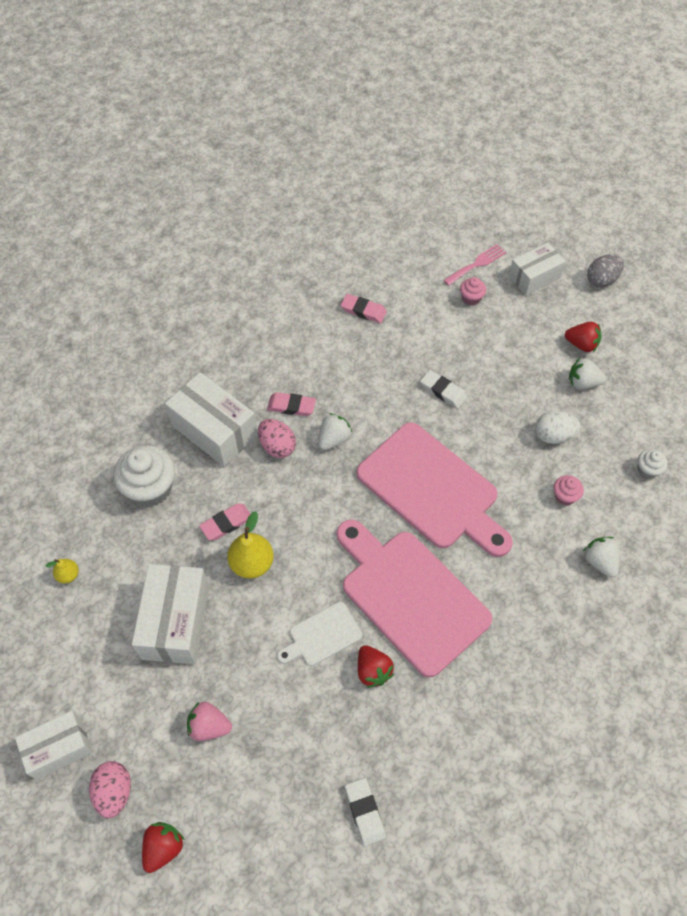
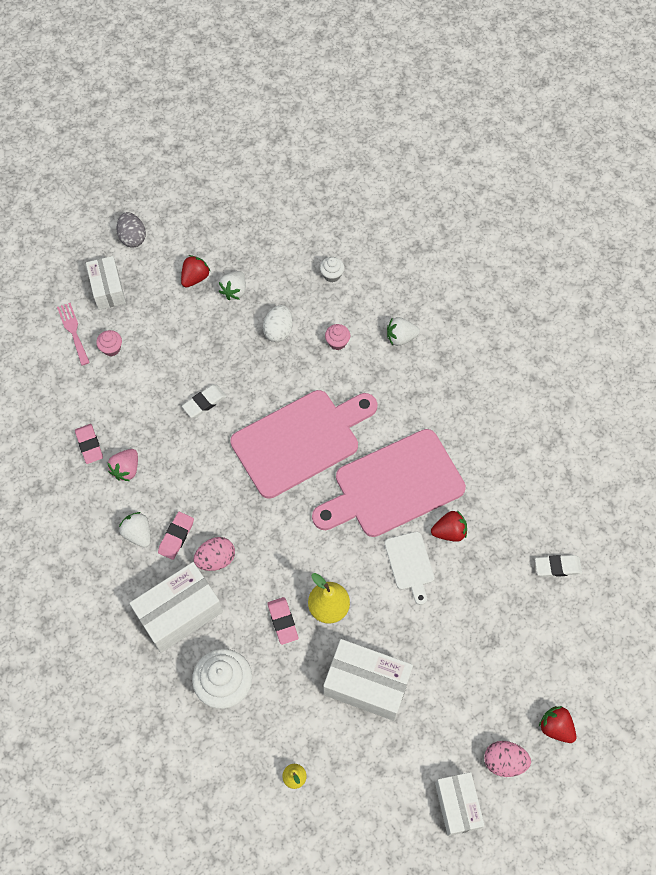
camera: 75 degrees left, 5 degrees up
pink strawberry [187,702,232,741] -> pink strawberry moved to [107,449,138,481]
white strawberry [319,413,353,450] -> white strawberry moved to [119,512,151,548]
pink eraser [341,294,387,323] -> pink eraser turned 60 degrees counterclockwise [75,424,103,464]

